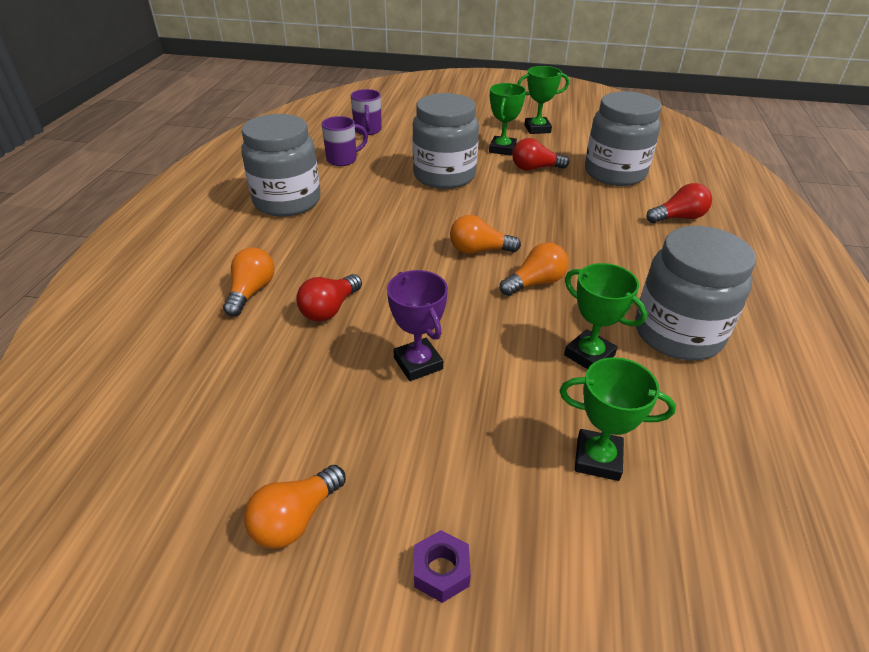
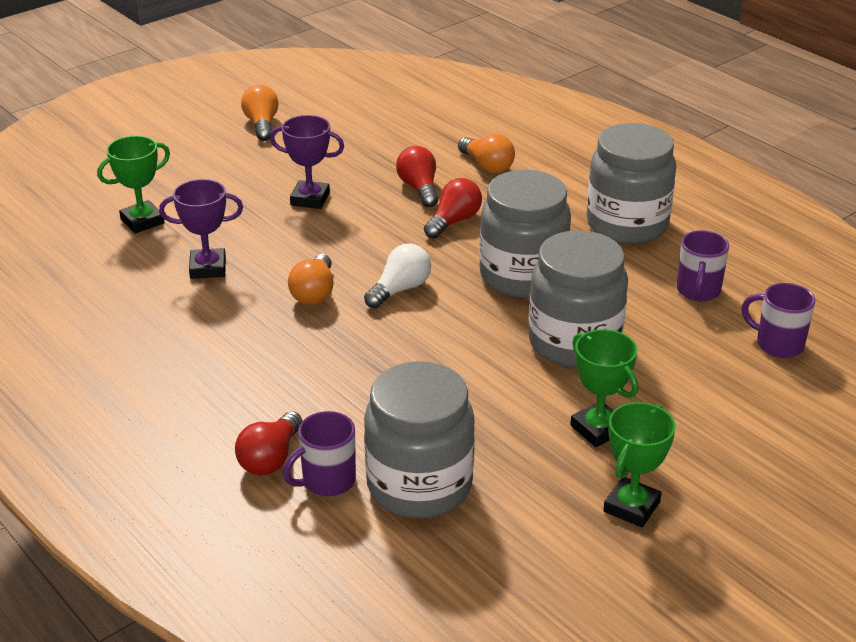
camera: 130 degrees right, 5 degrees down
purple nut [414,530,471,603] -> none
orange light bulb [450,215,521,254] -> white light bulb [364,244,431,309]
red light bulb [512,138,569,171] -> red light bulb moved to [424,178,482,239]
green trophy [564,263,647,369] -> purple trophy [159,179,243,279]
grey jar [635,226,756,360] -> grey jar moved to [479,170,571,298]
none -> purple mug [283,411,356,496]

